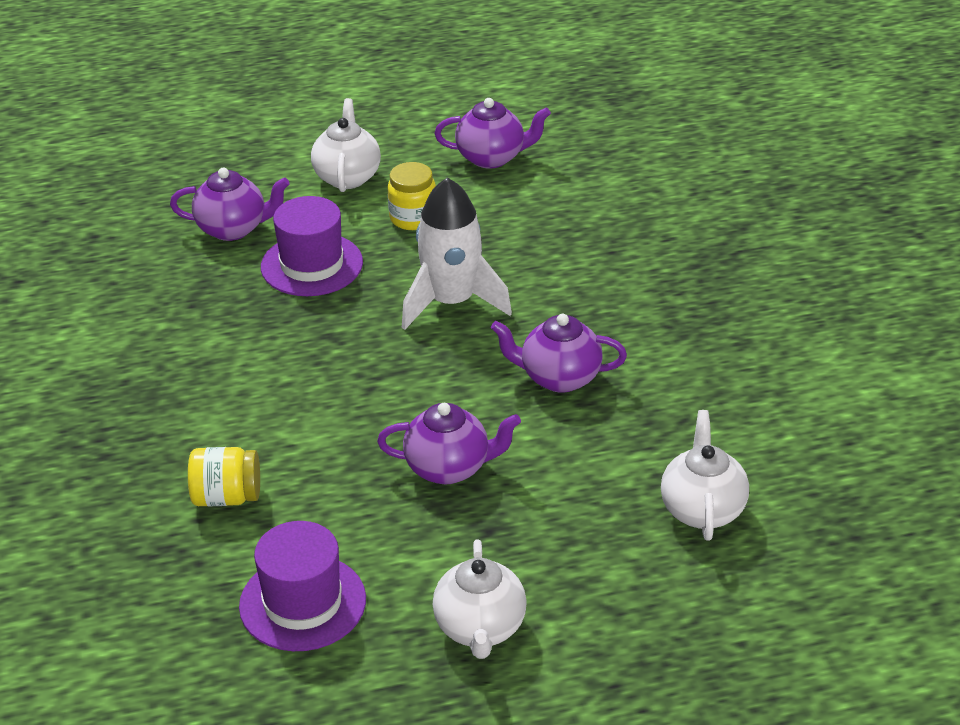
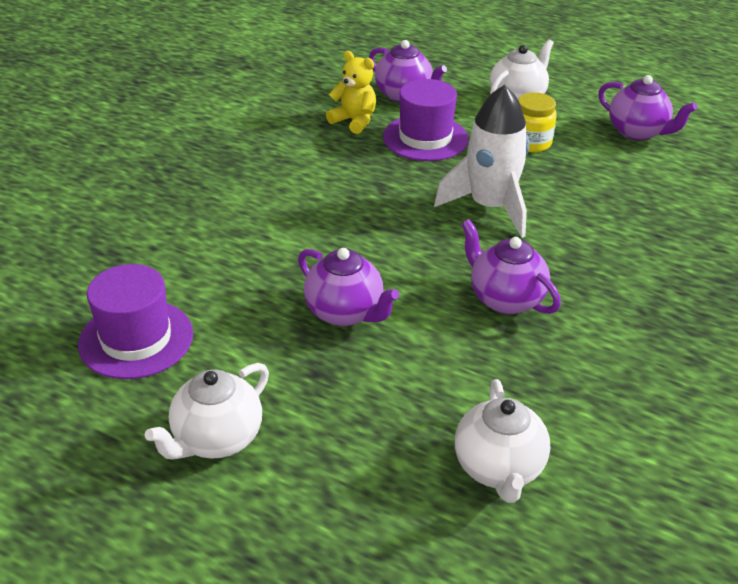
camera: 40 degrees right, 0 degrees up
yellow jar [188,447,260,507] -> none
white teapot [661,410,749,541] -> white teapot turned 135 degrees clockwise [455,379,550,503]
none -> yellow teddy bear [326,51,376,134]

